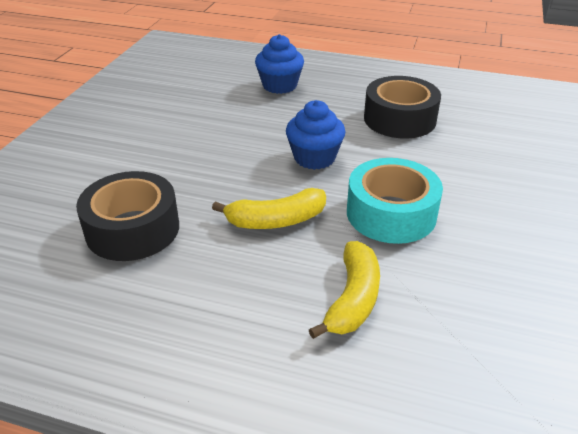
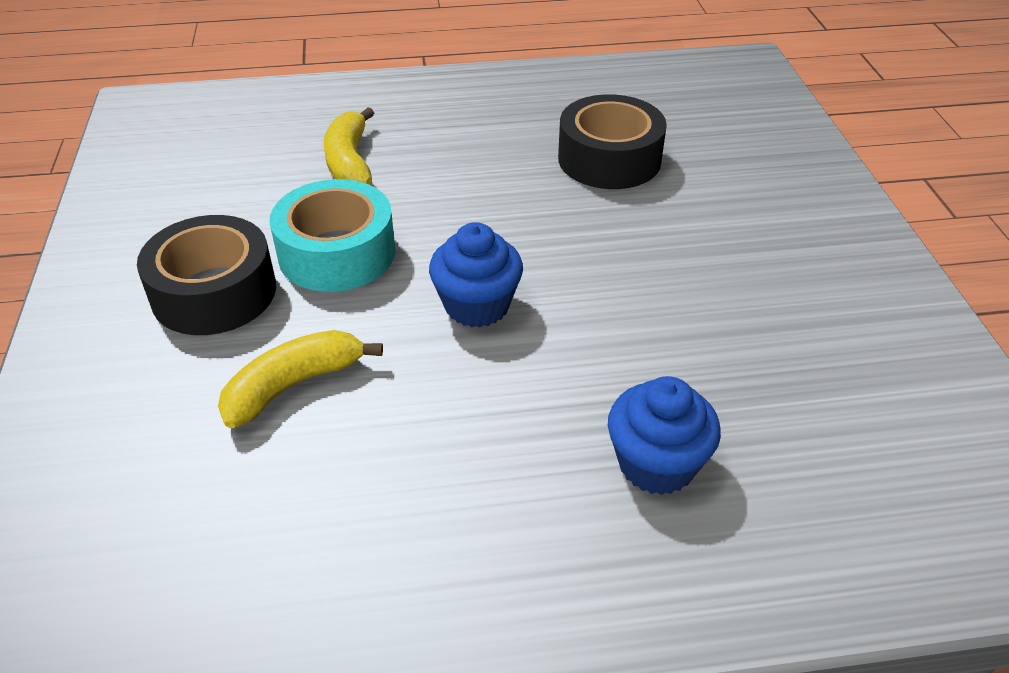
camera: 155 degrees right, 5 degrees up
yellow banana [212,188,326,229] -> yellow banana moved to [218,330,383,428]
black tape [364,76,441,139] -> black tape moved to [137,215,276,335]

